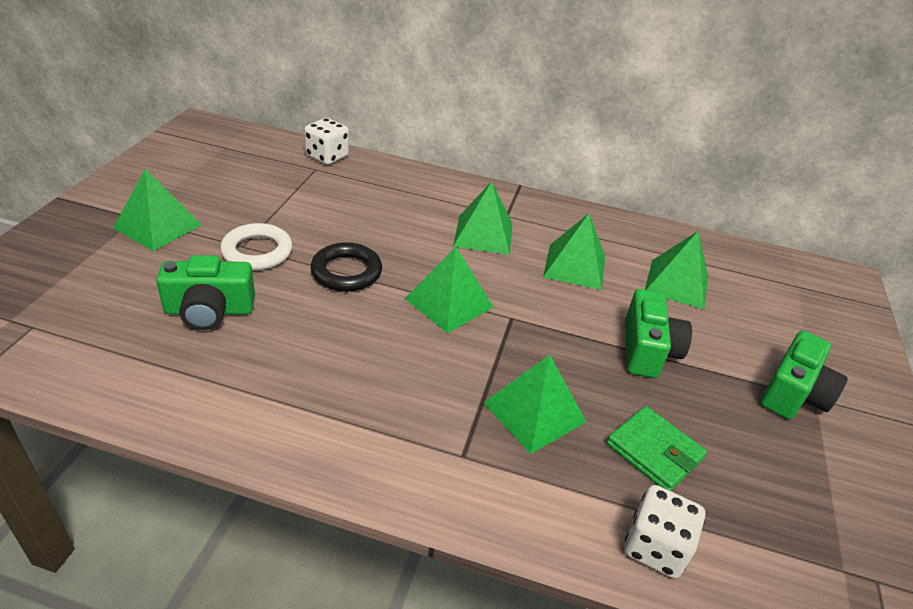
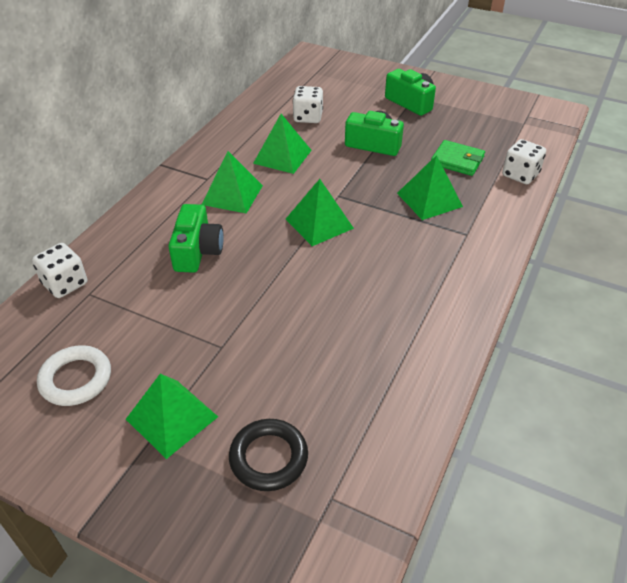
camera: 75 degrees left, 5 degrees up
green camera [156,255,255,330] -> green camera moved to [168,204,224,273]
white ring [220,223,293,270] -> white ring moved to [37,345,111,406]
black ring [311,242,382,292] -> black ring moved to [229,419,308,491]
green wallet [606,406,707,491] -> green wallet turned 60 degrees clockwise [431,140,485,176]
green pyramid [645,231,708,309] -> white dice [293,86,323,123]

